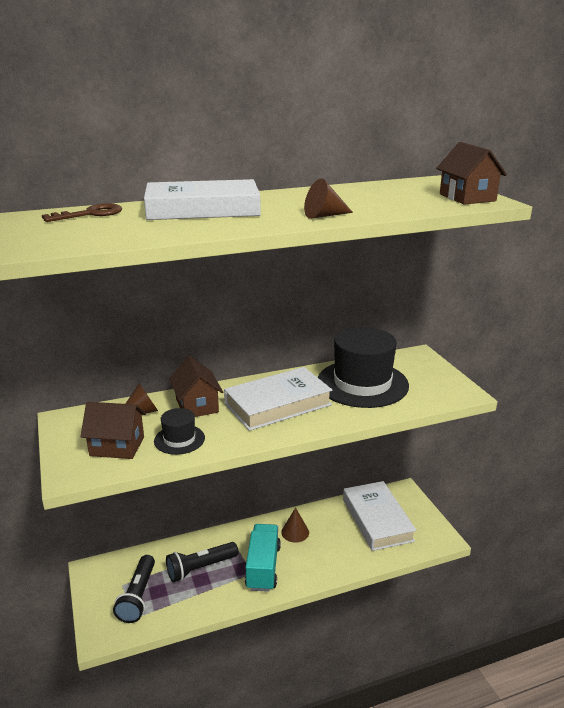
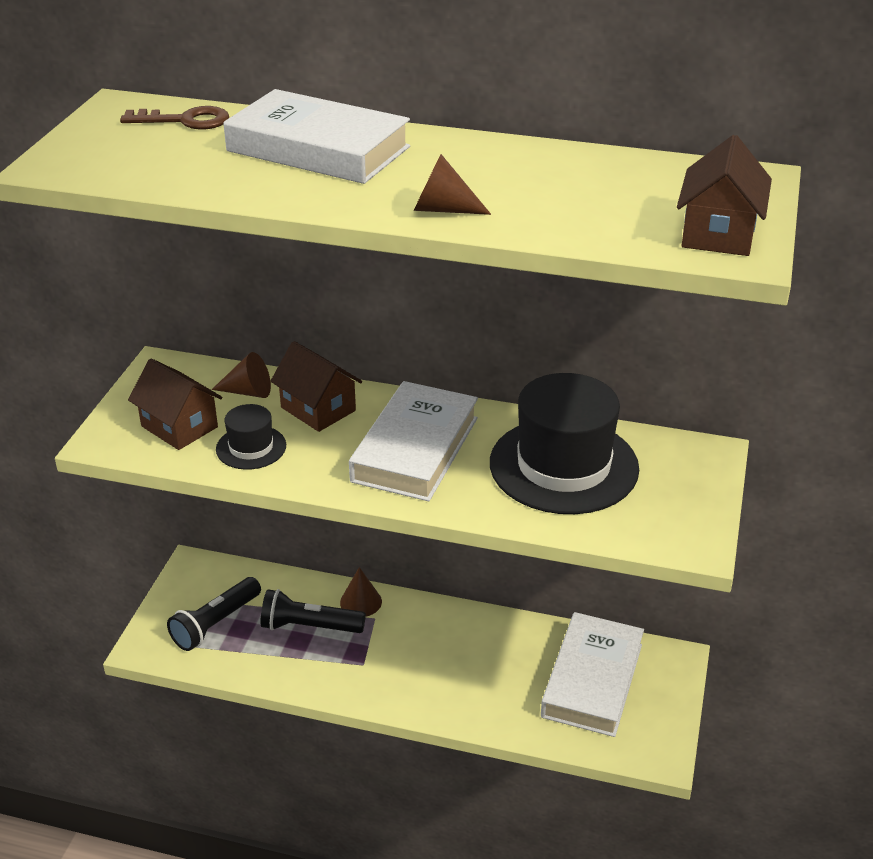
camera: 35 degrees right, 10 degrees up
brown house [169,356,223,417] -> brown house turned 60 degrees counterclockwise [270,341,362,432]
white book [224,367,332,431] -> white book turned 75 degrees counterclockwise [349,381,478,501]
turquoise truck [245,524,281,592] -> none
brown cone [281,508,309,543] -> brown cone moved to [340,567,382,617]

